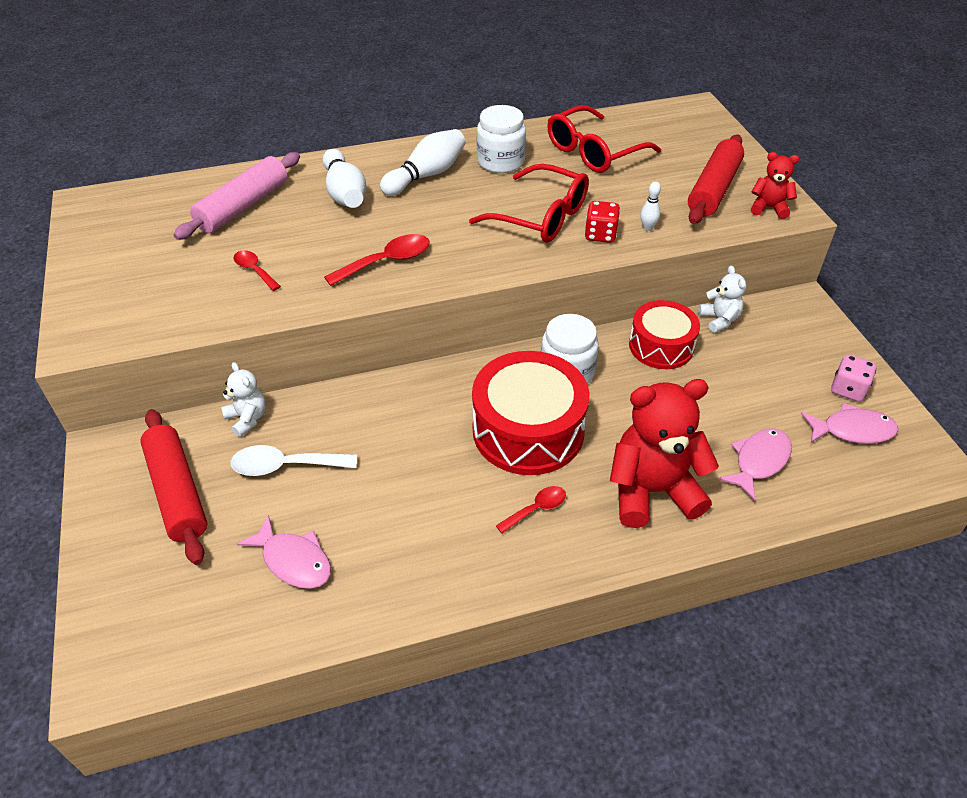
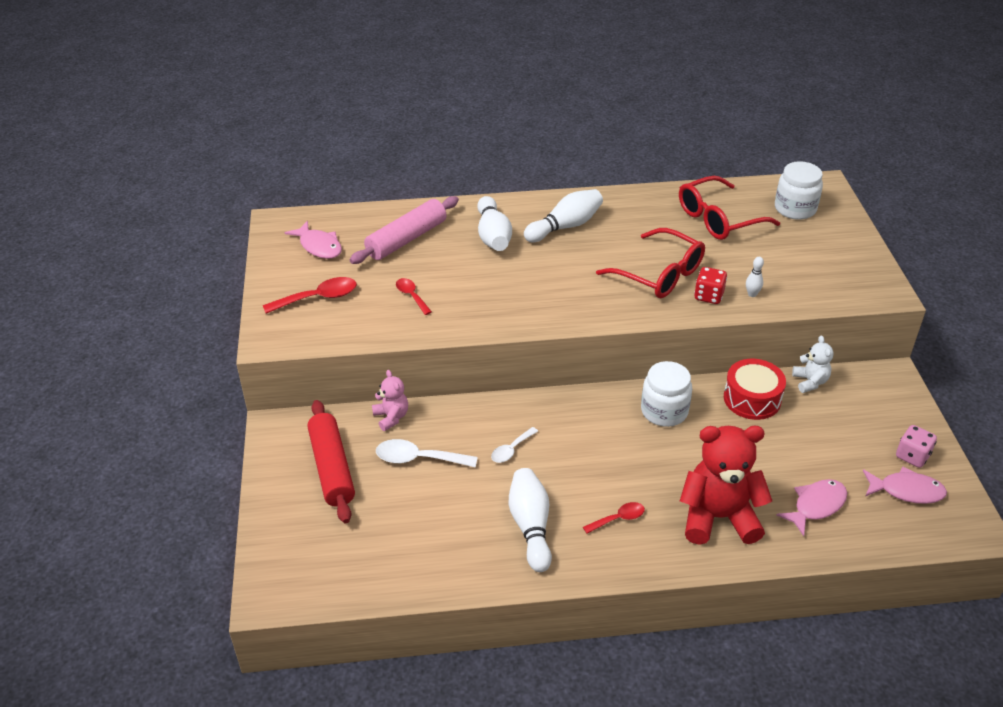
camera: 10 degrees right, 5 degrees down
white teddy bear [221,362,266,437] -> pink teddy bear [372,370,408,431]
pink fish [237,515,331,589] -> pink fish moved to [285,221,342,259]
red spoon [324,234,430,286] -> red spoon moved to [263,277,357,314]
red drum [472,351,589,475] -> none
white jar [477,105,526,173] -> white jar moved to [775,161,823,220]
red rolling pin [688,135,744,224] -> none
red teddy bear [751,152,799,219] -> none
none -> white spoon [491,427,538,463]
none -> white bowling pin [509,468,552,572]

